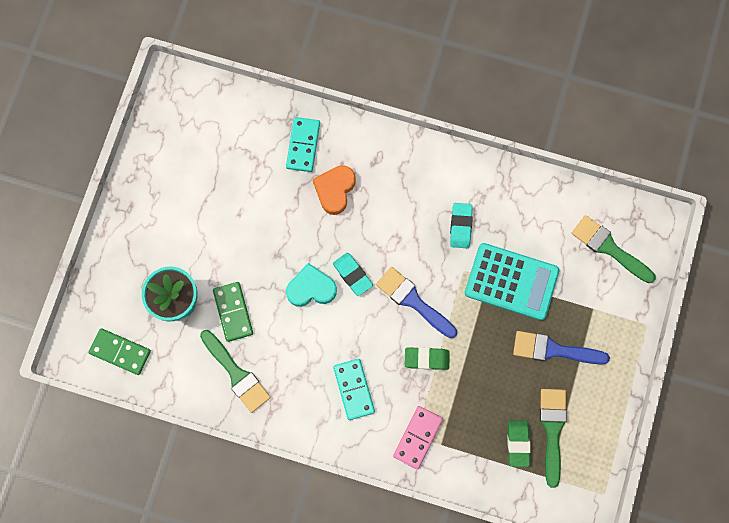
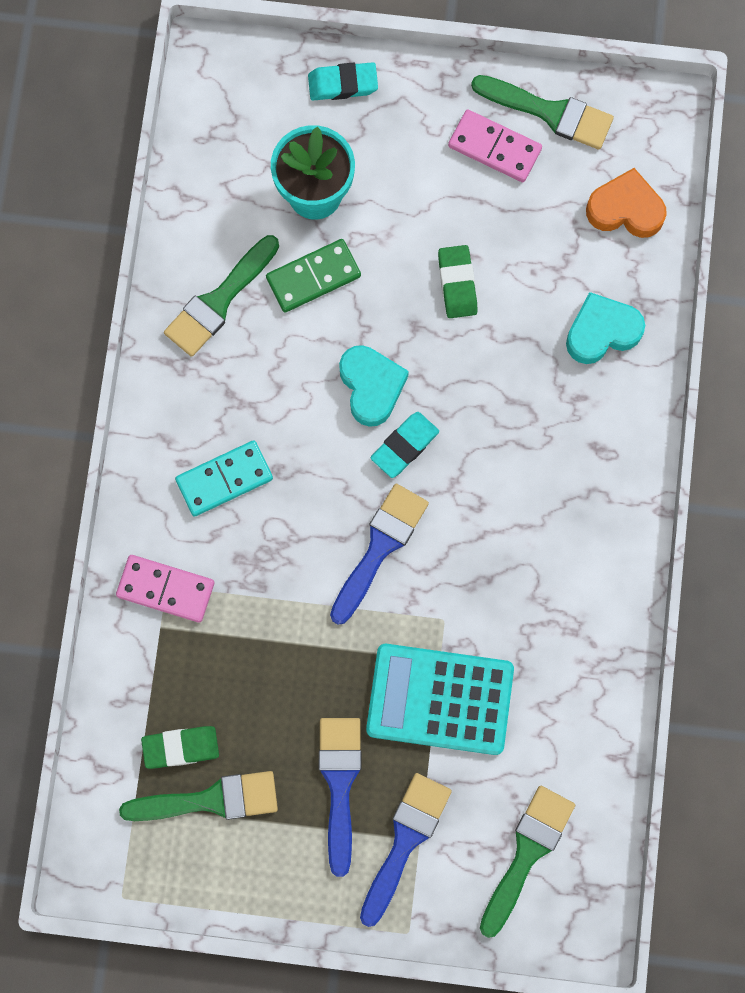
camera: 80 degrees right, 0 degrees up
green domino [89,328,151,375] -> none
turquoise domino [286,117,320,172] -> turquoise heart [566,292,645,364]
orange heart [313,165,356,215] -> orange heart moved to [586,168,667,238]
green eraser [405,347,450,370] -> green eraser moved to [438,245,478,318]
turquoise eraser [450,203,473,248] -> turquoise eraser moved to [308,62,378,100]
turquoise calculator [465,243,560,320] -> turquoise calculator turned 90 degrees clockwise [366,644,514,755]
none -> blue brush [360,773,452,927]
none -> pink domino [448,110,542,182]
none -> green brush [471,75,614,150]

